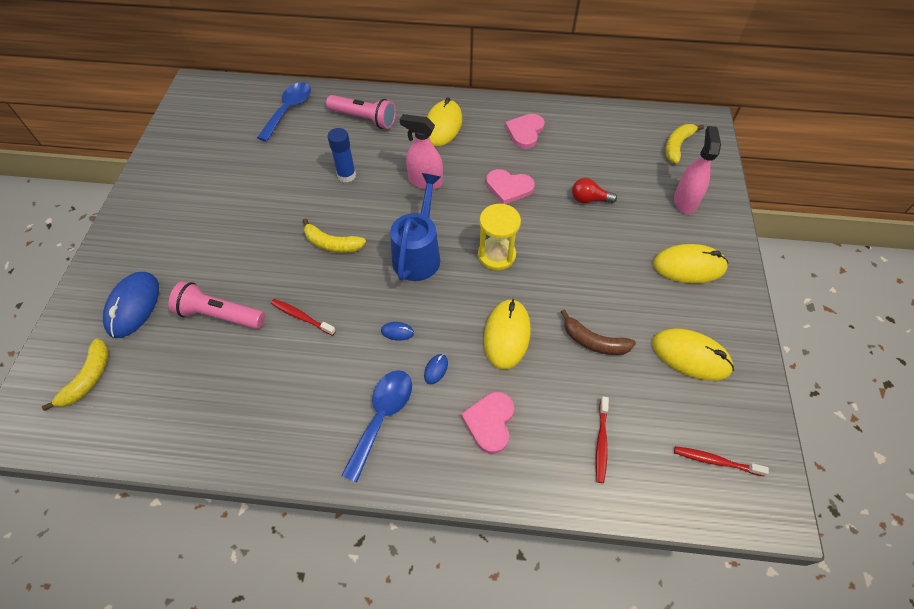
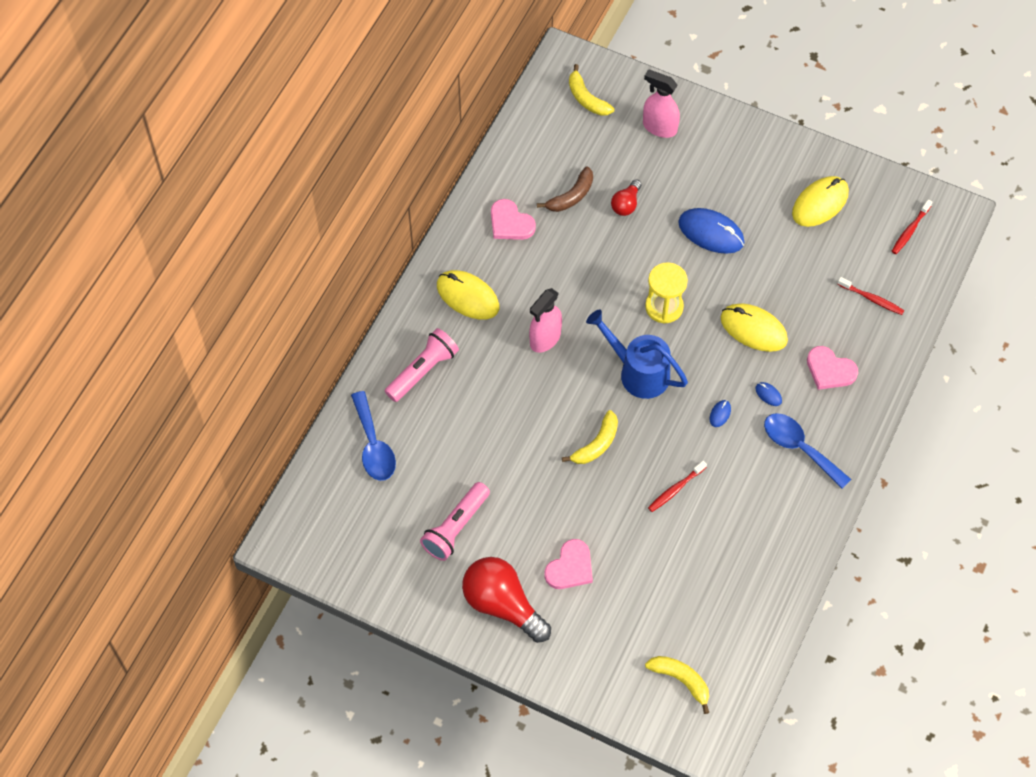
camera: 70 degrees left, 5 degrees up
blue mouse [103,272,159,338] -> blue mouse moved to [678,208,744,254]
pink flashlight [169,281,265,329] -> pink flashlight moved to [420,482,490,561]
blue spoon [257,82,311,142] -> blue spoon turned 150 degrees counterclockwise [351,391,396,481]
blue glue stick [327,128,356,182] -> none
pink heart [486,169,535,204] -> pink heart moved to [545,539,593,589]
brown banana [561,309,636,355] -> brown banana moved to [537,166,593,212]
yellow mouse [653,244,728,283] -> none
none -> red light bulb [462,557,551,643]

